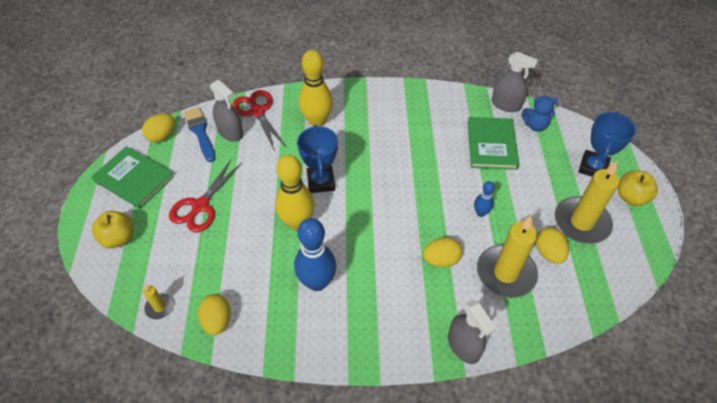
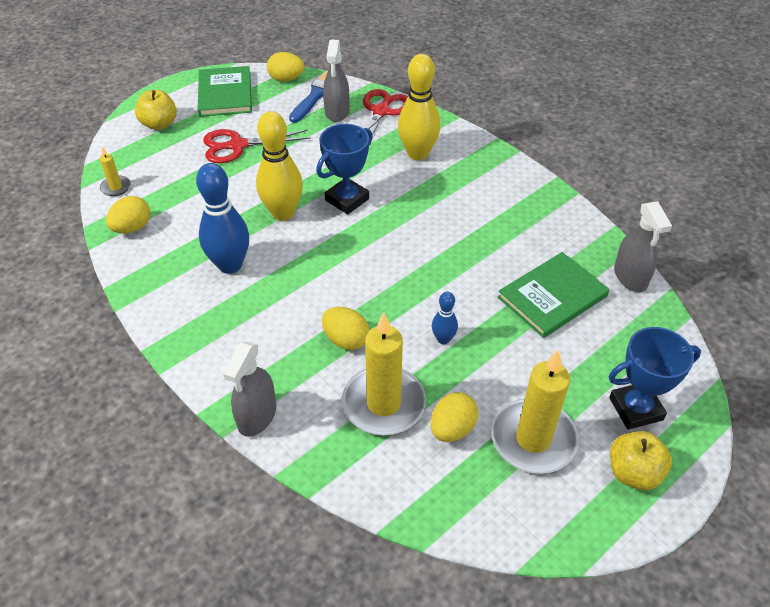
camera: 50 degrees right, 5 degrees down
blue teddy bear [521,96,558,132] -> none

